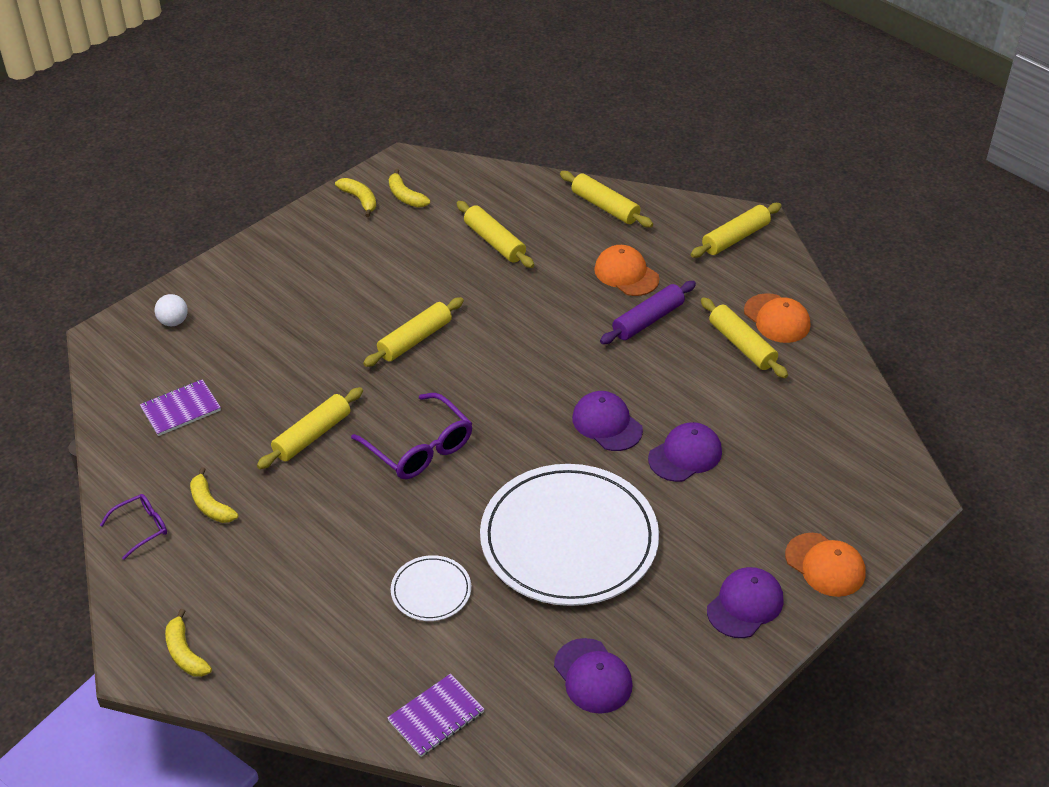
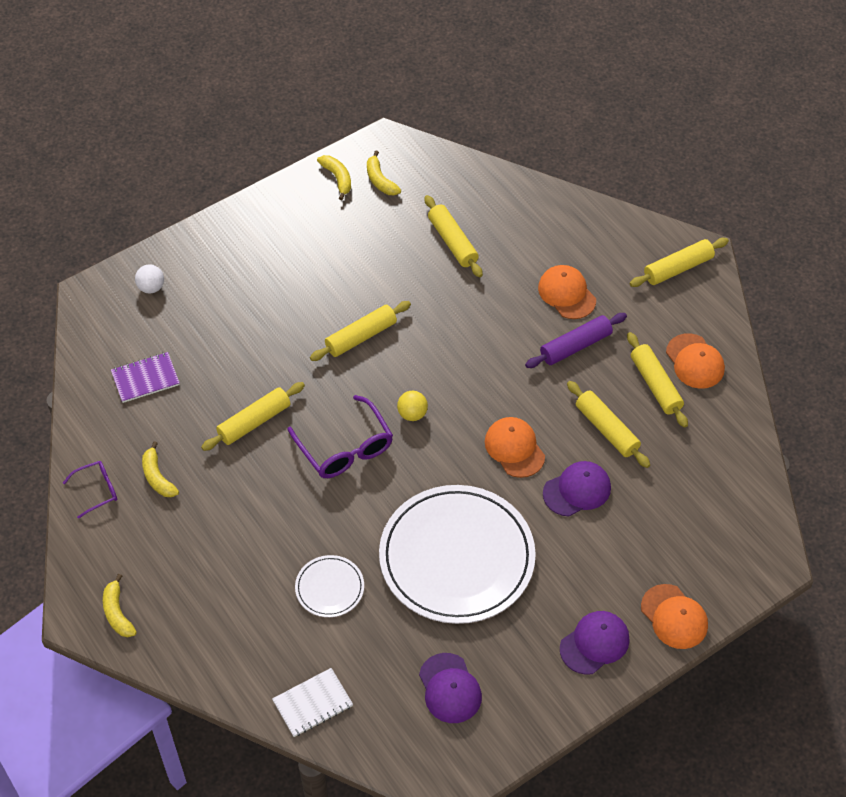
camera: 10 degrees right, 10 degrees up
purple notebook [387,674,485,757] -> white notebook [272,668,353,737]
yellow rolling pin [560,171,653,227] -> yellow rolling pin moved to [567,381,650,468]
purple cap [572,391,643,451] -> orange cap [485,417,545,478]
none -> yellow ball [397,391,428,421]

